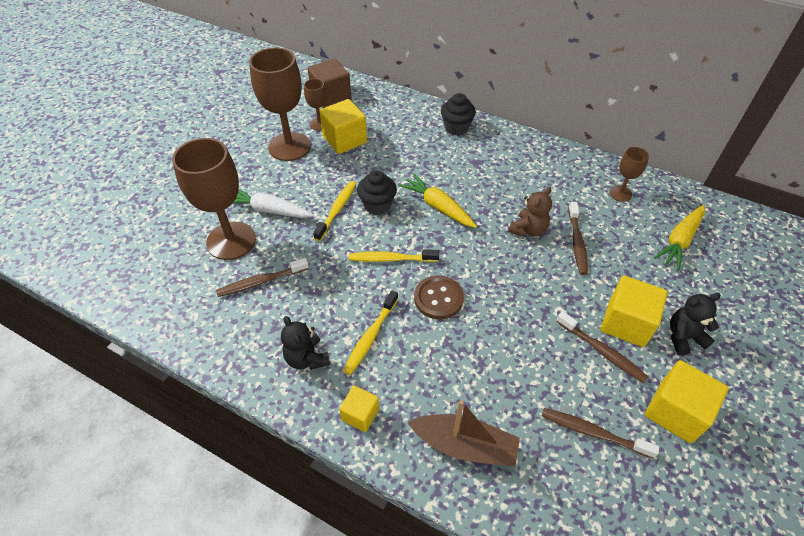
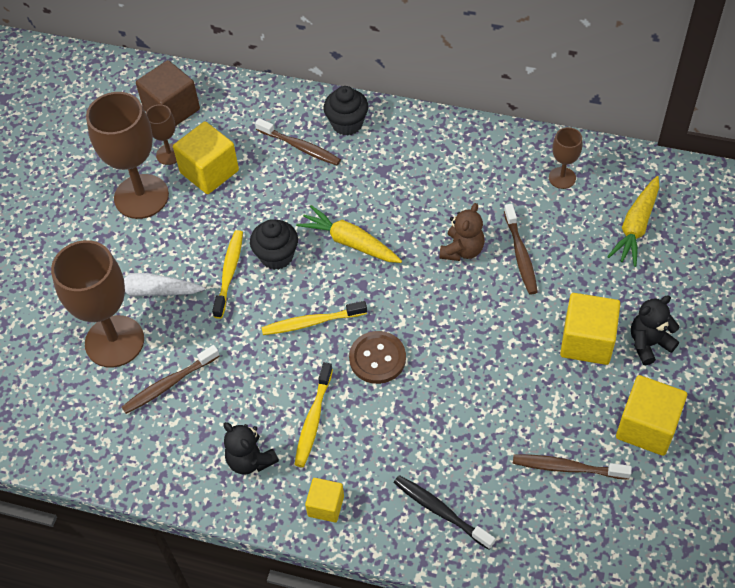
camera: 10 degrees left, 5 degrees up
brown boat [408,400,520,467] -> black toothbrush [394,475,495,550]
brown toothbrush [556,311,648,383] -> brown toothbrush moved to [255,118,341,166]

